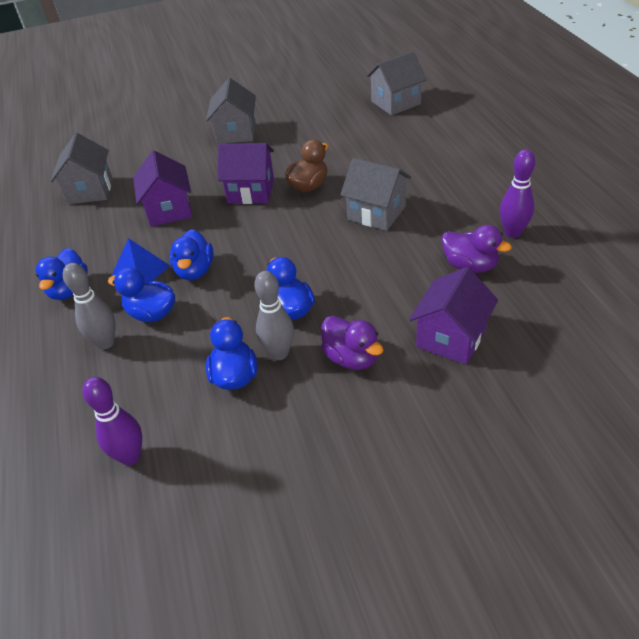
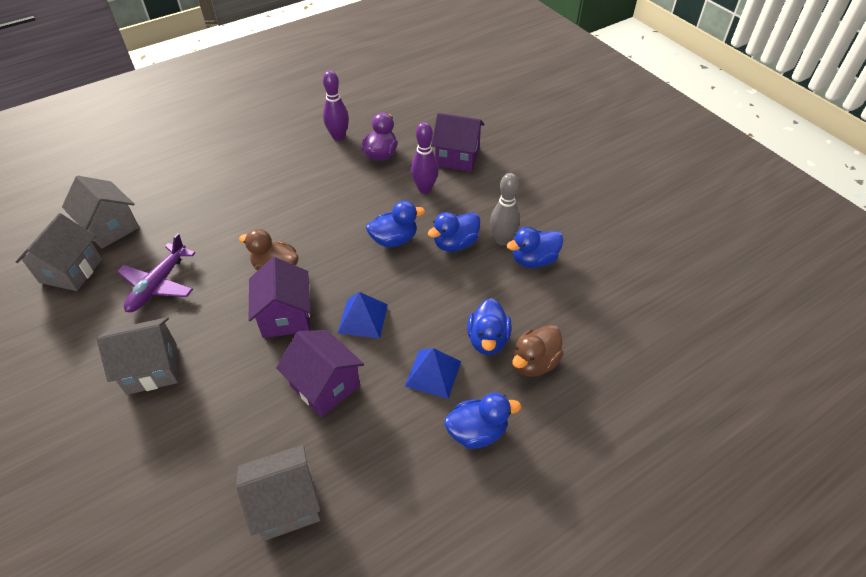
camera: 110 degrees left, 5 degrees up
grey bowling pin [63,263,115,349] -> brown duck [512,325,564,377]
purple bowling pin [82,377,142,466] -> purple bowling pin moved to [411,122,439,194]
purple house [133,151,192,227] -> purple house turned 75 degrees clockwise [276,330,364,417]
blue duck [169,229,213,280] -> blue duck moved to [366,201,425,247]
purple duck [321,316,383,370] -> none
grey house [340,158,411,231] -> grey house moved to [16,213,102,291]
none -> purple plane [117,233,195,312]
none -> blue pyramid [338,292,388,338]

